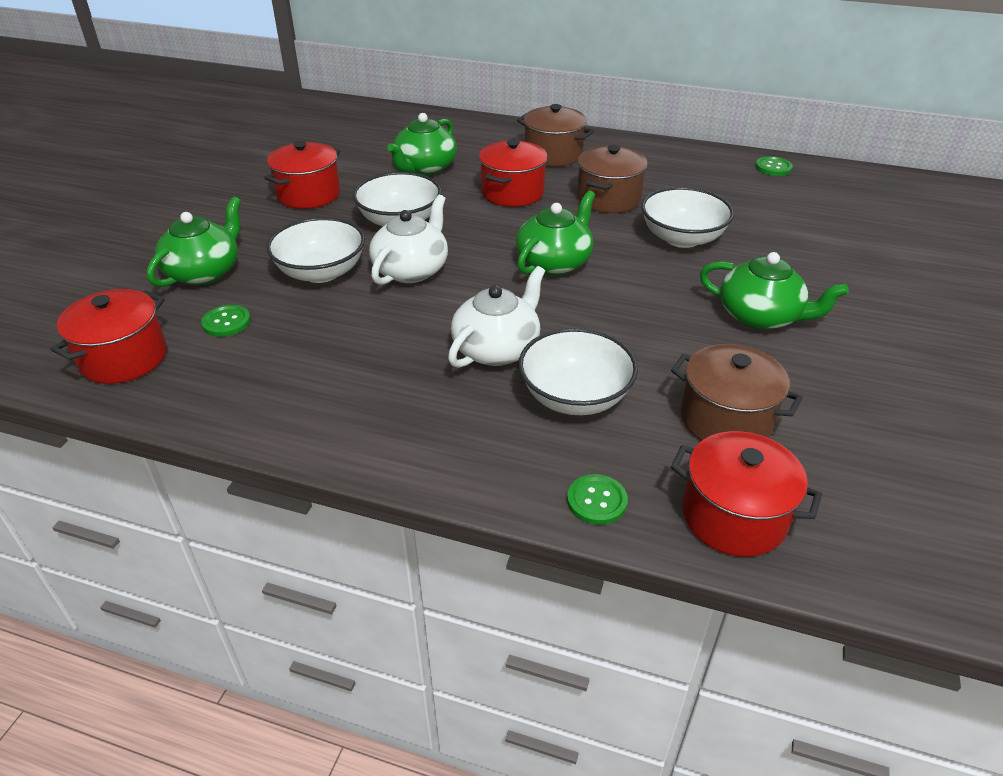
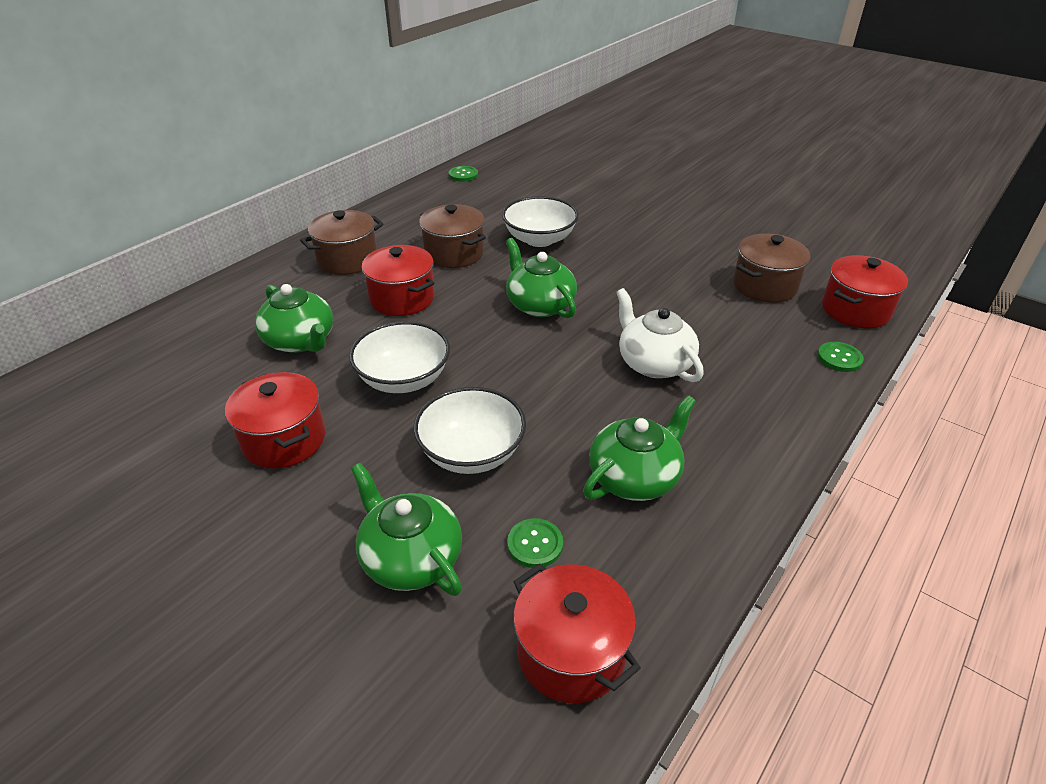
camera: 70 degrees left, 0 degrees up
white teapot [369,195,448,285] -> none
white bowl [519,328,638,415] -> none
green teapot [700,252,849,330] -> green teapot moved to [583,395,696,501]

